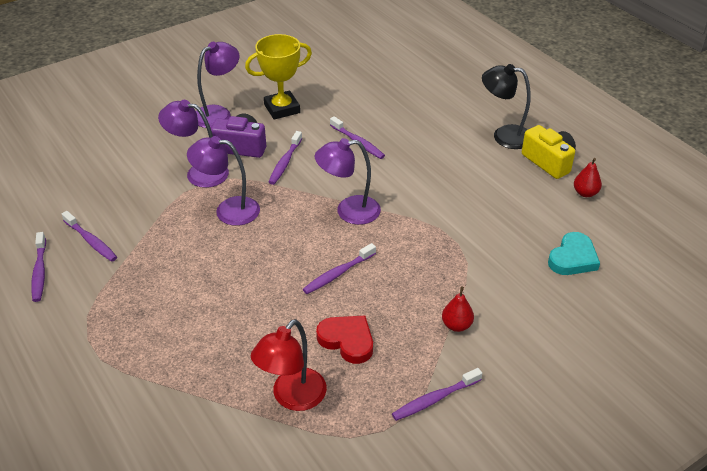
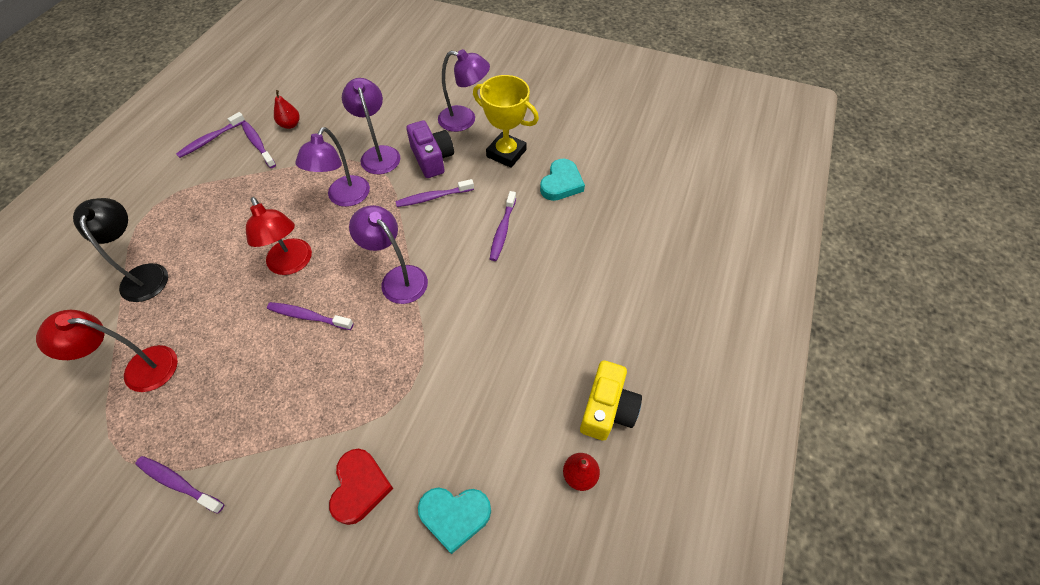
camera: 55 degrees right, 15 degrees up
purple toothbrush [62,211,117,262] -> purple toothbrush turned 135 degrees clockwise [242,122,276,168]
purple lamp [187,136,260,226] -> purple lamp turned 135 degrees counterclockwise [295,127,370,207]
red heart [316,316,373,364] -> red heart moved to [329,449,394,525]
red pear [442,286,474,332] -> red pear moved to [274,90,300,129]
black lamp [482,64,531,149] -> black lamp moved to [73,198,168,302]
none -> red lamp [246,197,312,275]
none -> turquoise heart [540,159,585,201]

